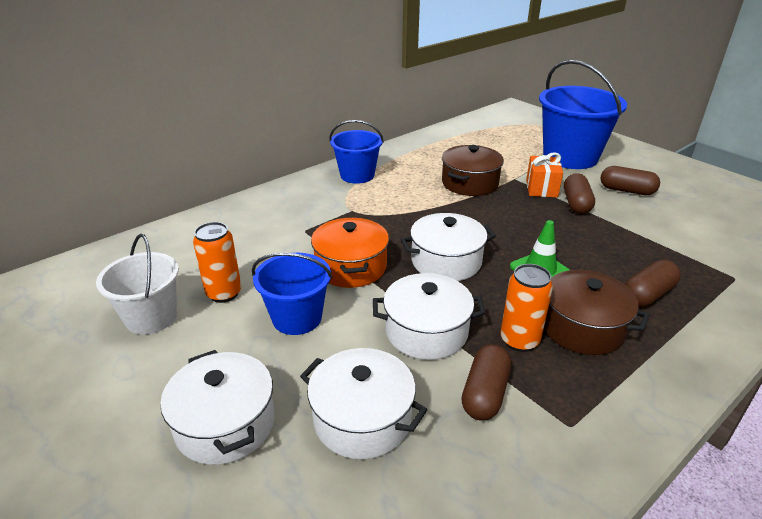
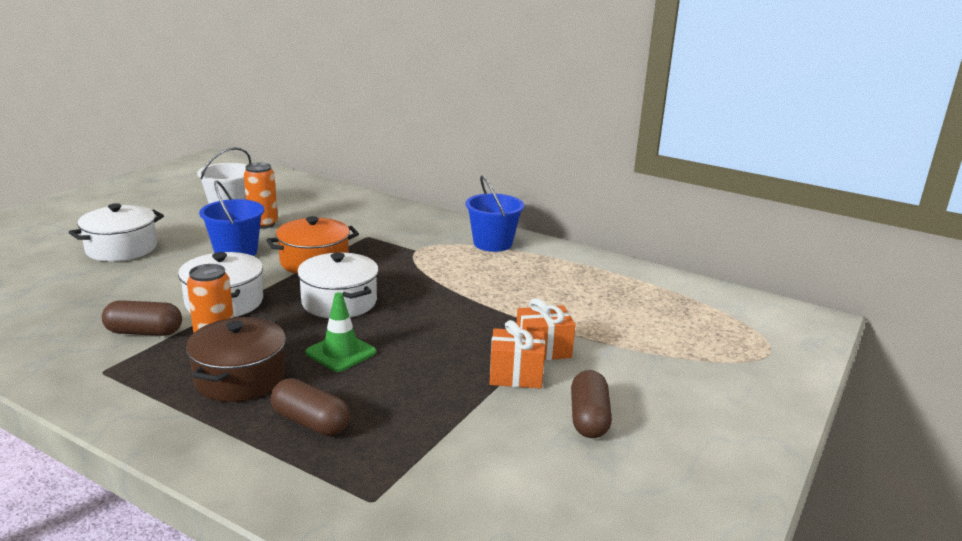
camera: 70 degrees right, 10 degrees down
white pot [300,348,427,459] -> none
brown pot [442,145,504,196] -> none
blue bucket [539,60,627,169] -> none
brown capsule [564,173,595,214] -> orange gift [490,320,545,389]

